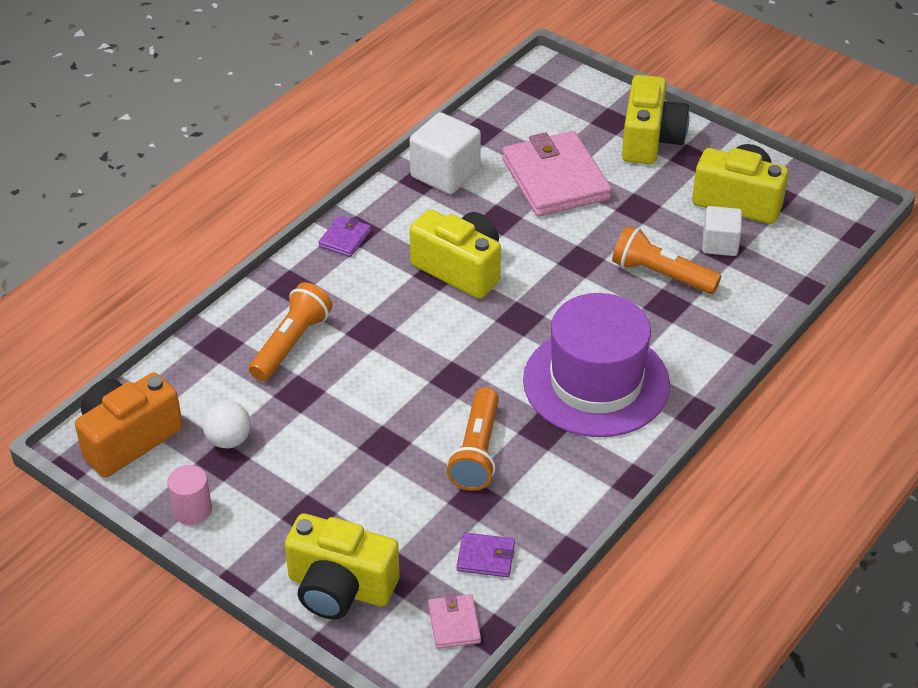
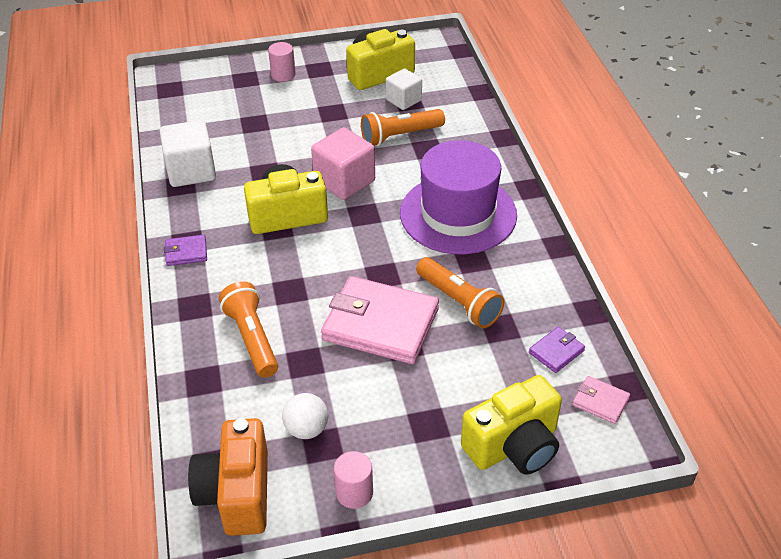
camera: 50 degrees left, 0 degrees up
purple wallet [318,216,371,257] -> purple wallet turned 75 degrees counterclockwise [164,235,207,266]
pink wallet [502,131,612,217] -> pink wallet moved to [321,276,439,364]
yellow camera [622,75,689,164] -> pink cylinder [268,42,296,82]
none -> pink cube [311,127,375,200]

